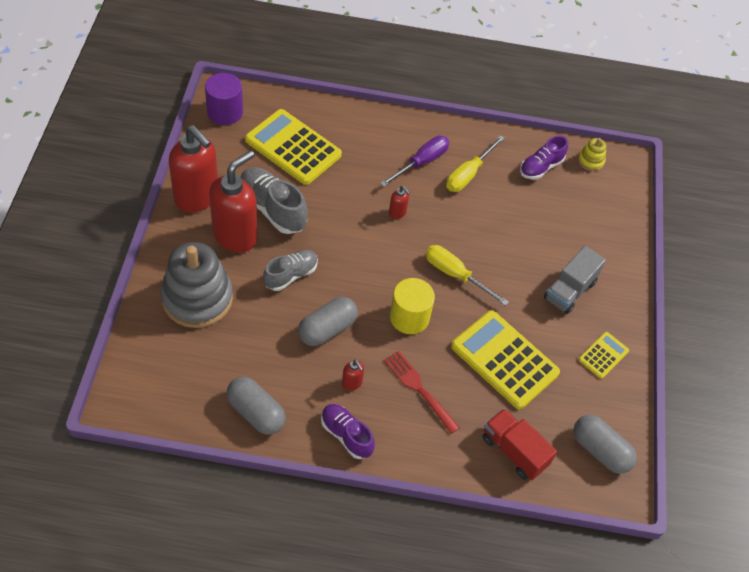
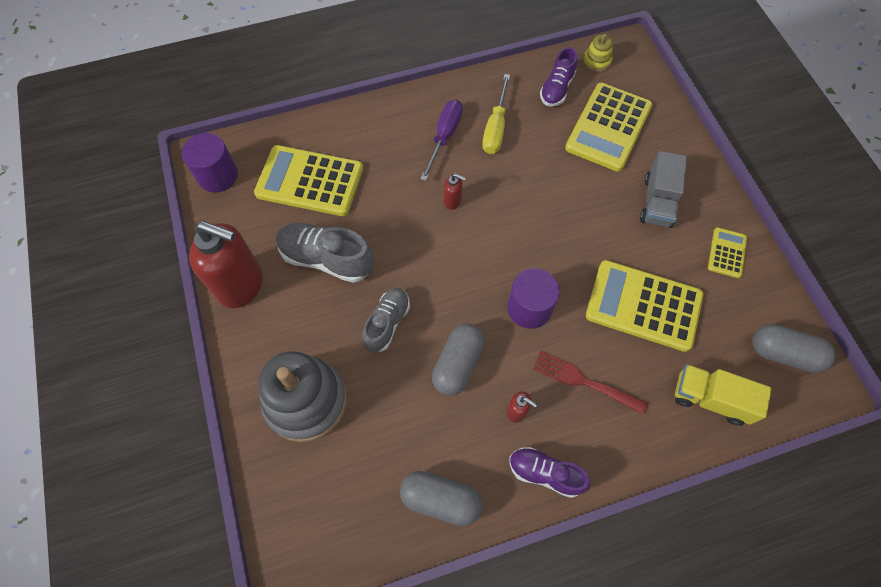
camera: 20 degrees left, 10 degrees up
red soap dispenser [209,150,258,253] -> none
yellow cylinder [390,278,435,334] -> purple cylinder [507,268,560,329]
yellow screwdriver [425,245,509,306] -> none
red truck [483,408,557,480] -> yellow truck [675,364,772,426]
none -> yellow calculator [565,83,653,172]

